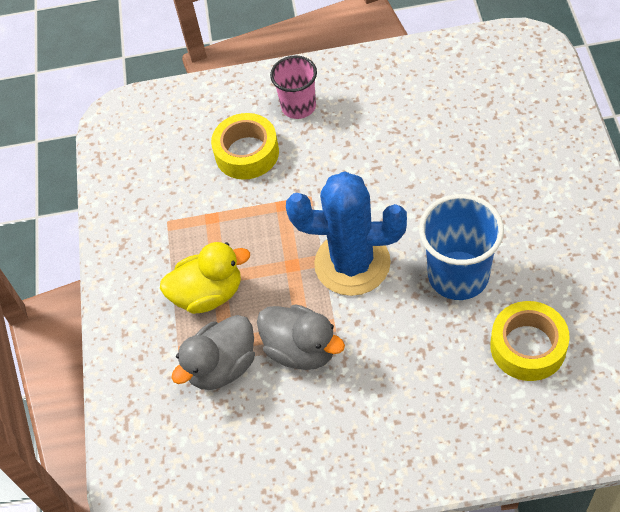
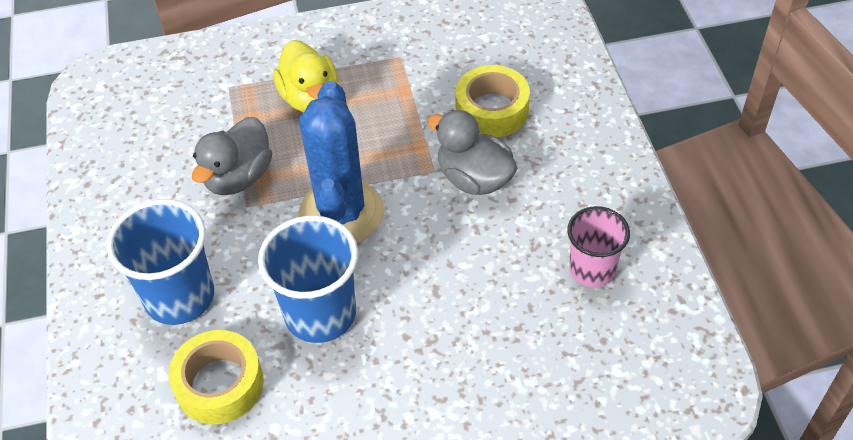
camera: 80 degrees right, 5 degrees down
grey duck [172,315,255,390] -> grey duck moved to [427,110,517,195]
pink cup [270,56,317,119] -> pink cup moved to [567,206,630,287]
none -> blue cup [107,199,214,325]

